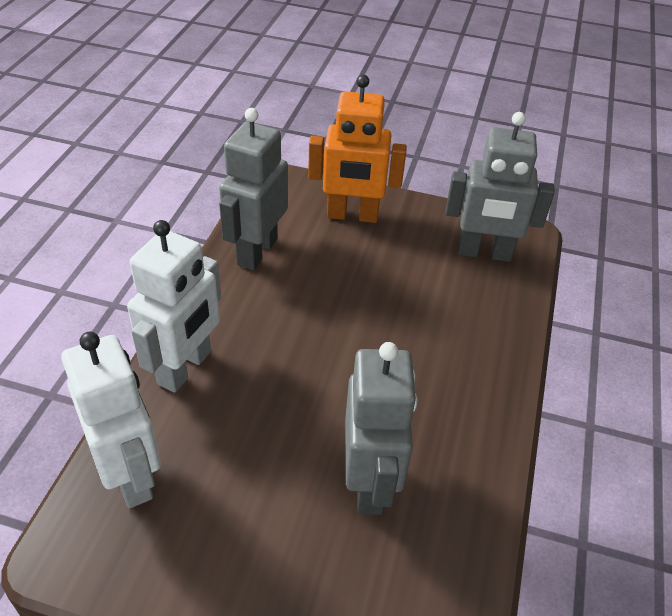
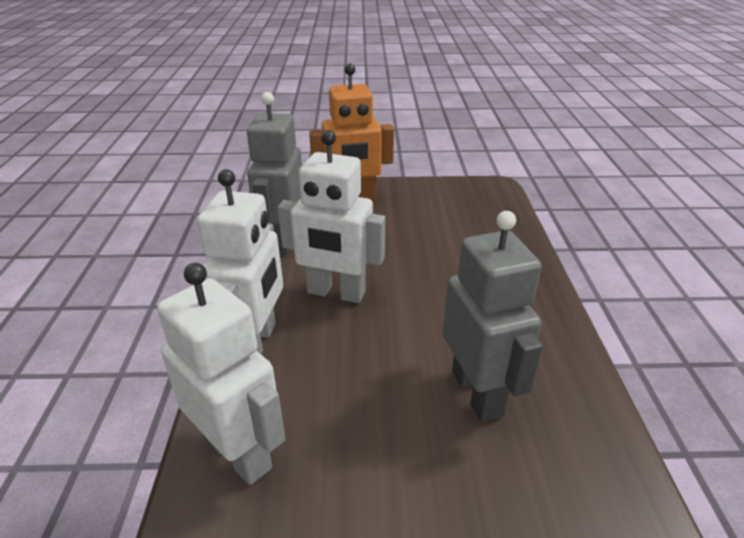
camera: 15 degrees left, 10 degrees down
grey robot [445,112,555,262] -> none
none -> white robot [278,130,385,303]

